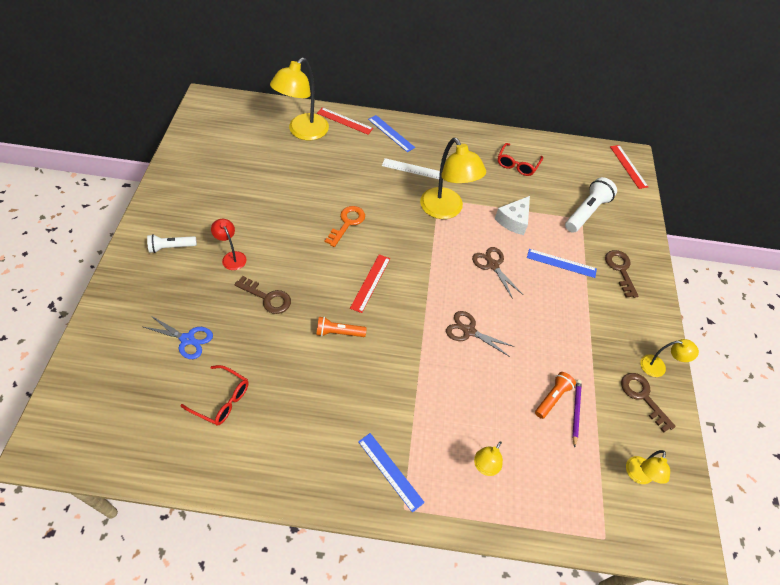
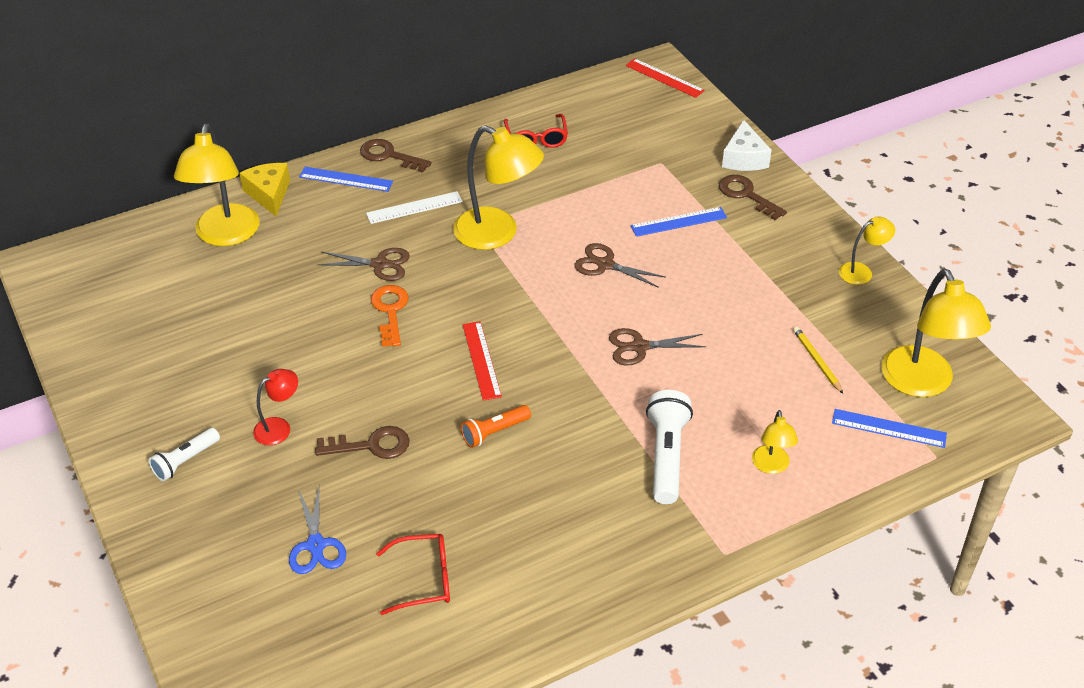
camera: 30 degrees left, 10 degrees down
blue scissors [144,315,213,359] -> blue scissors turned 90 degrees clockwise [289,487,346,574]
red lamp [211,219,247,270] -> red lamp turned 120 degrees clockwise [253,369,298,445]
red ruler [317,107,373,135] -> yellow cheese [239,163,290,216]
blue ruler [358,433,425,513] -> blue ruler moved to [832,409,947,448]
white cheese [495,196,530,235] -> white cheese moved to [722,120,772,171]
orange flashlight [535,372,576,419] -> none
white flashlight [565,177,617,233] -> white flashlight moved to [646,390,693,504]
purple pencil [572,379,582,448] -> yellow pencil [793,327,843,394]
brown key [621,373,676,433] -> brown key moved to [360,139,432,173]
yellow lamp [626,450,670,484] -> yellow lamp [881,269,991,397], size x1.99
none -> brown scissors [317,248,410,281]

